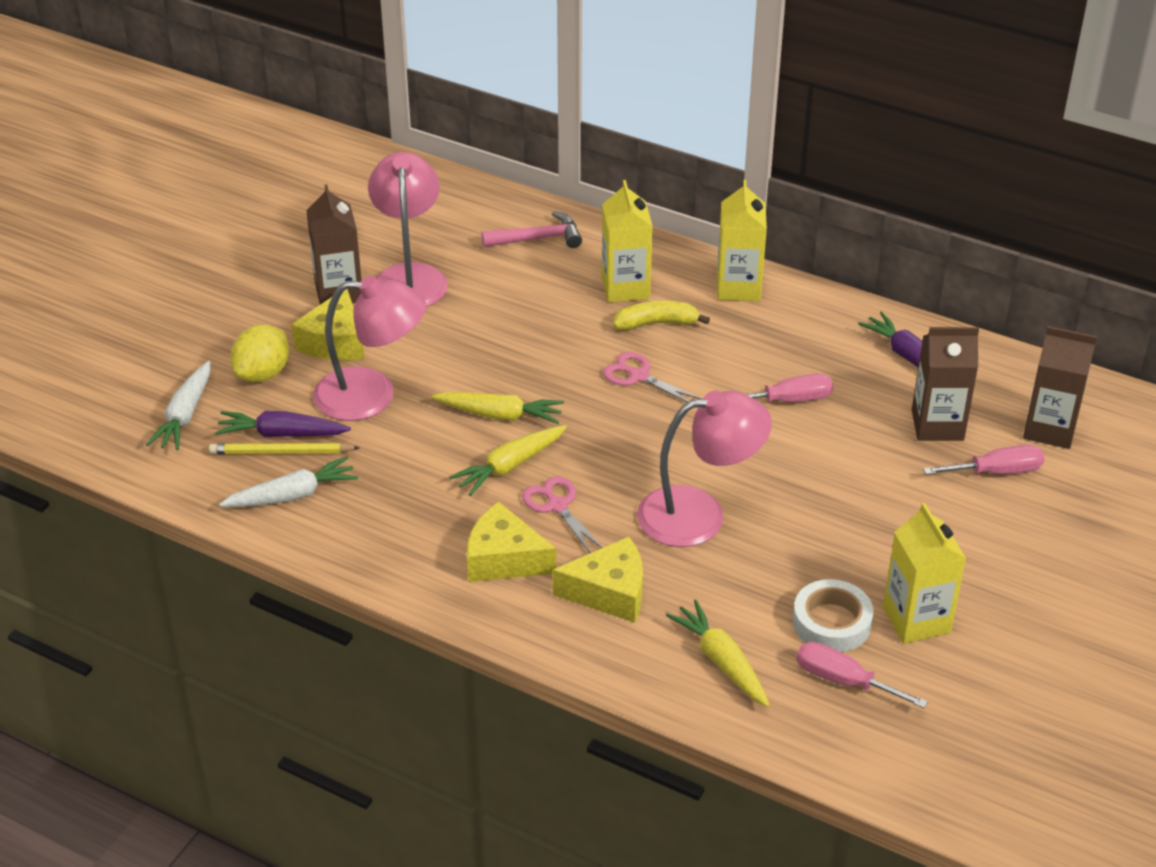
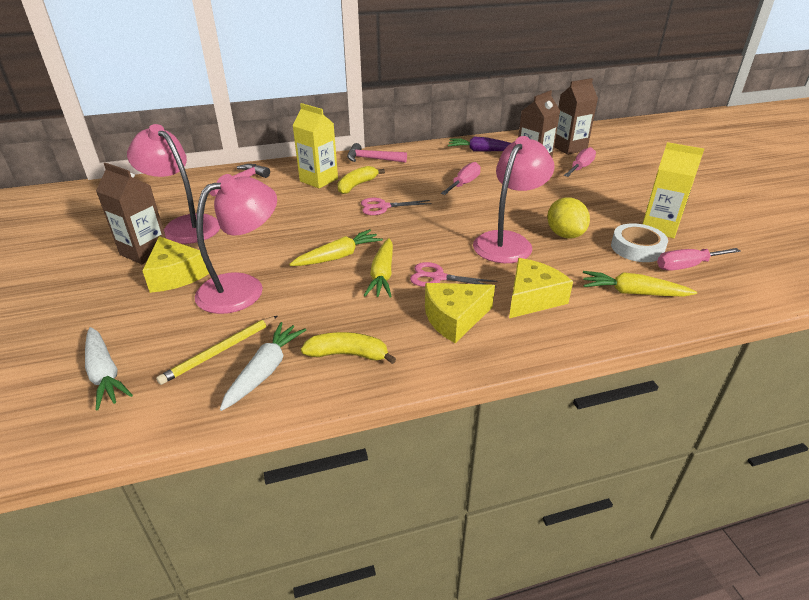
camera: 45 degrees left, 5 degrees down
purple carrot [215,411,351,437] -> none
yellow lemon [231,325,289,382] -> yellow lemon moved to [547,197,590,238]
yellow carton [717,180,767,301] -> pink hammer [347,143,407,163]
none -> yellow banana [301,332,396,364]

